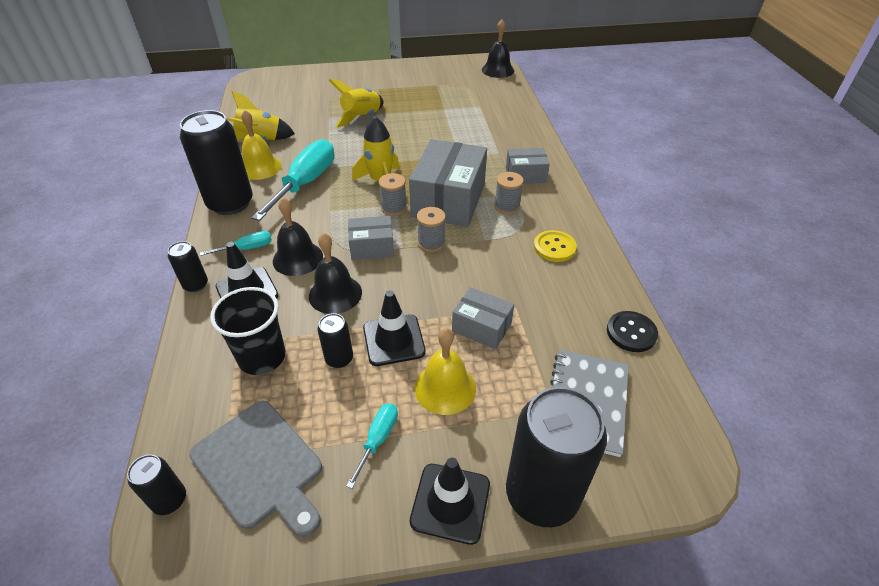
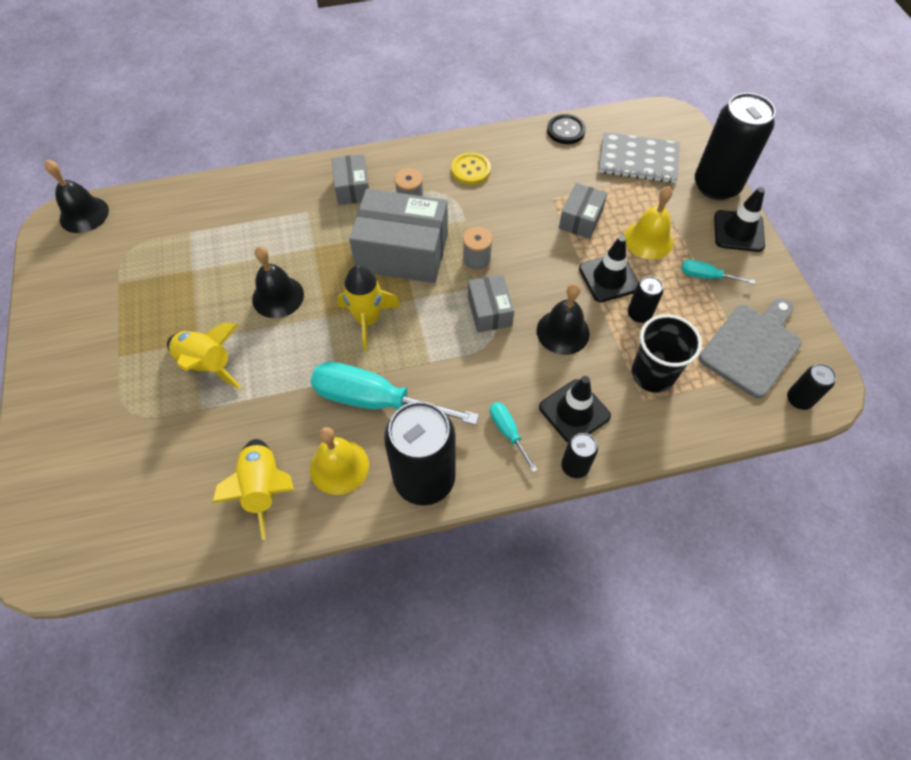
camera: 95 degrees left, 15 degrees up
black bell [273,198,323,276] -> black bell moved to [252,246,304,318]
grey spool [379,173,407,216] -> none

